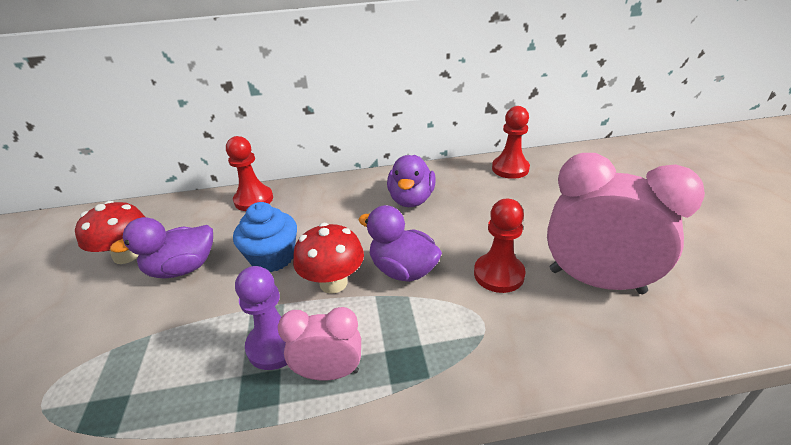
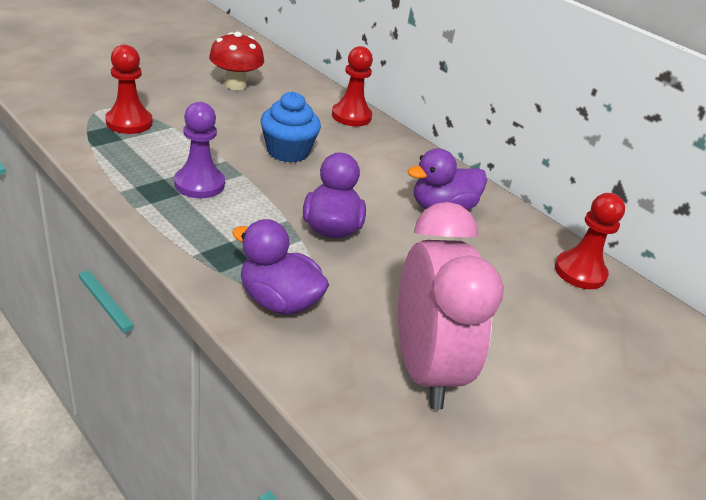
camera: 50 degrees right, 0 degrees up
purple duck [110,217,213,279] -> purple duck moved to [232,219,329,315]
pink clock [278,307,361,380] -> none
red mushroom [293,223,364,294] -> none
red pawn [474,199,526,293] -> red pawn moved to [105,45,152,134]

